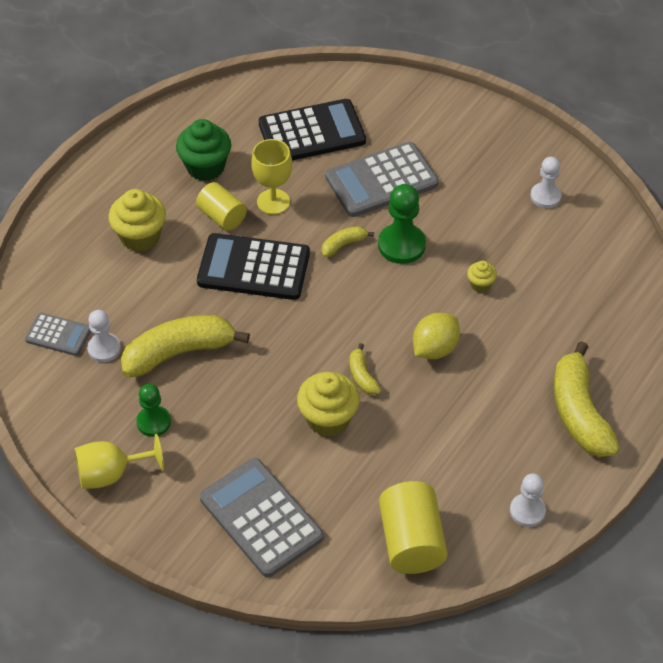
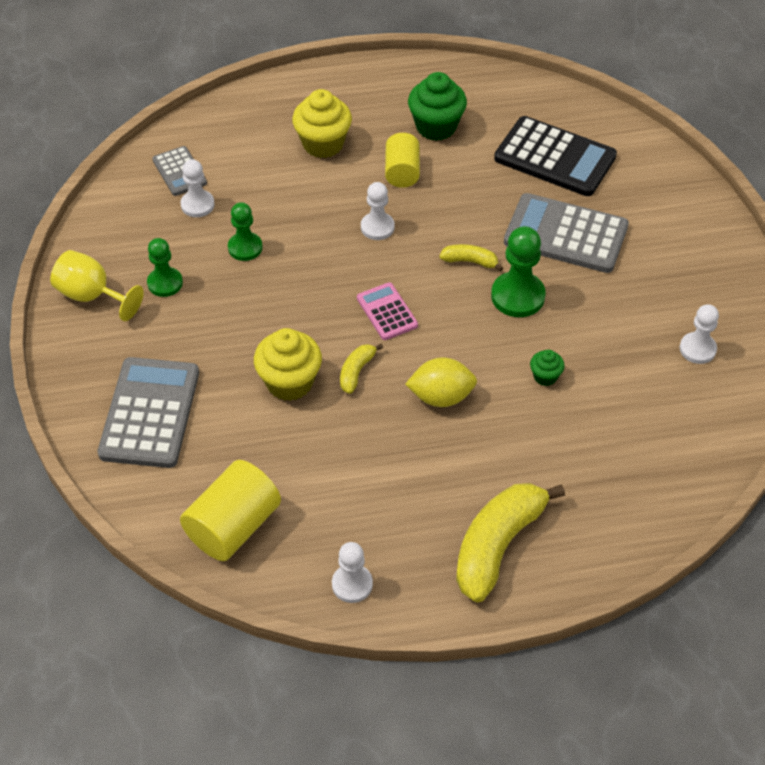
camera: 45 degrees right, 0 degrees up
yellow banana [121,315,250,377] -> green pawn [228,202,262,261]
black calculator [197,233,310,300] -> white pawn [361,182,395,240]
yellow goblet [251,139,292,215] -> none
yellow cupcake [467,261,497,292] -> green cupcake [530,350,565,386]
none -> pink calculator [357,282,418,340]

